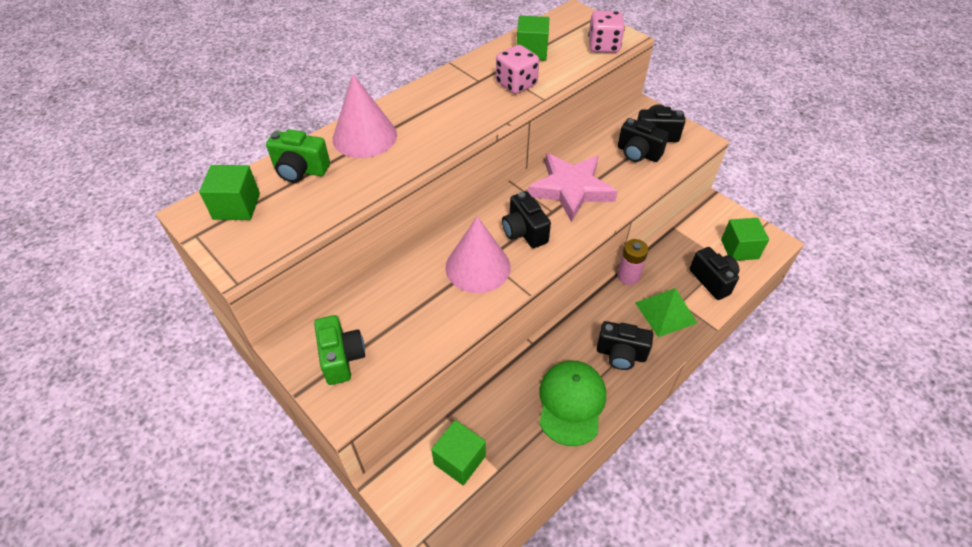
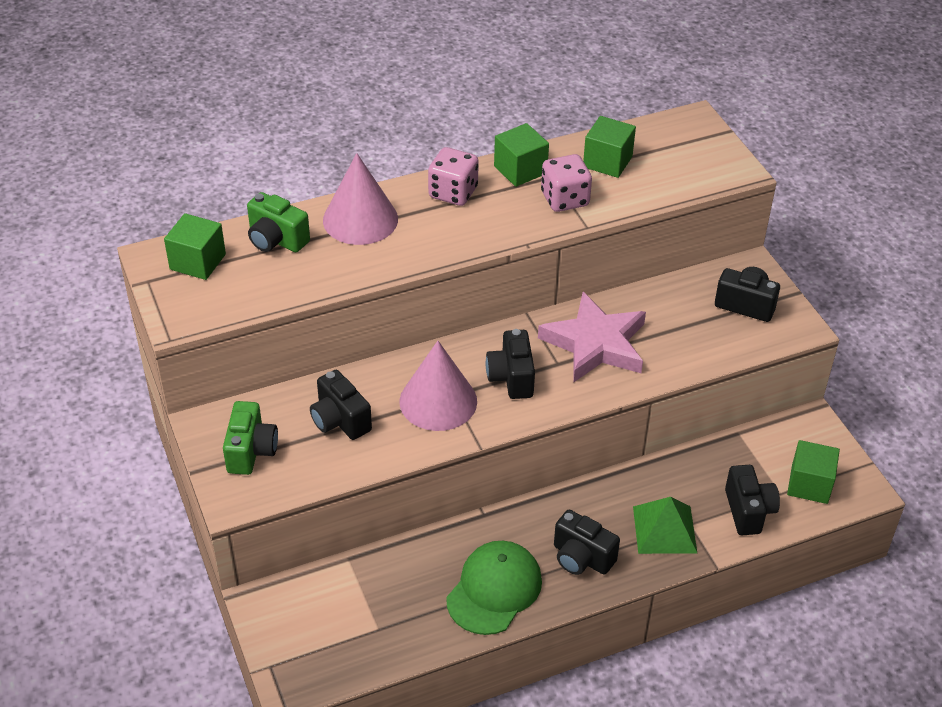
camera: 20 degrees right, 5 degrees down
green cube [431,420,486,486] -> green cube moved to [494,123,549,187]
pink dice [588,11,625,53] -> pink dice moved to [428,147,479,206]
pink battery [617,239,649,285] -> none
black camera [618,118,669,162] -> black camera moved to [310,370,372,440]

